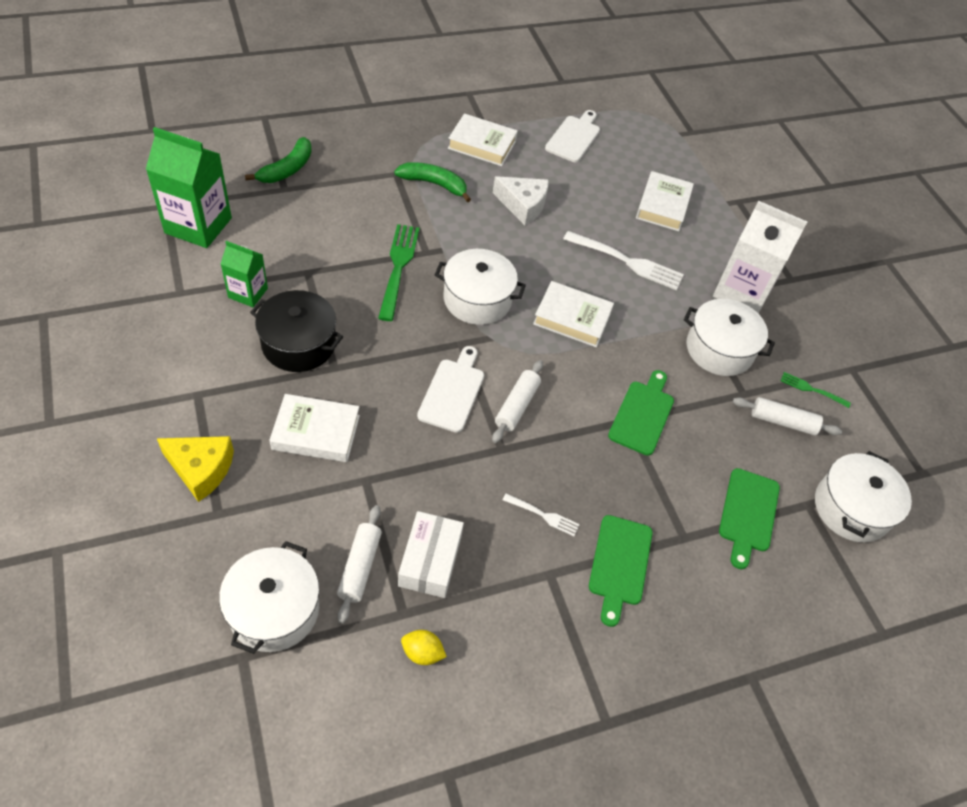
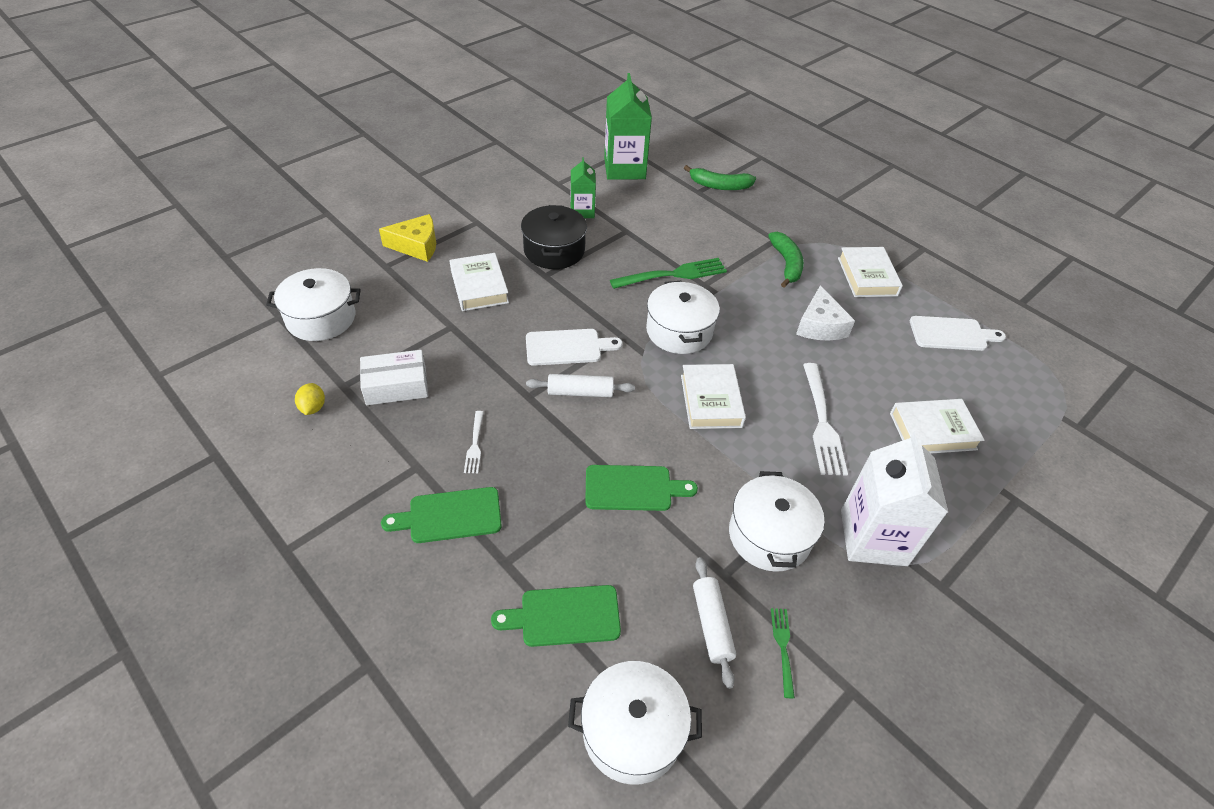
camera: 70 degrees right, 5 degrees down
yellow cheese [157,436,234,502] -> yellow cheese turned 90 degrees counterclockwise [379,214,436,262]
white rolling pin [337,505,382,624] -> none

